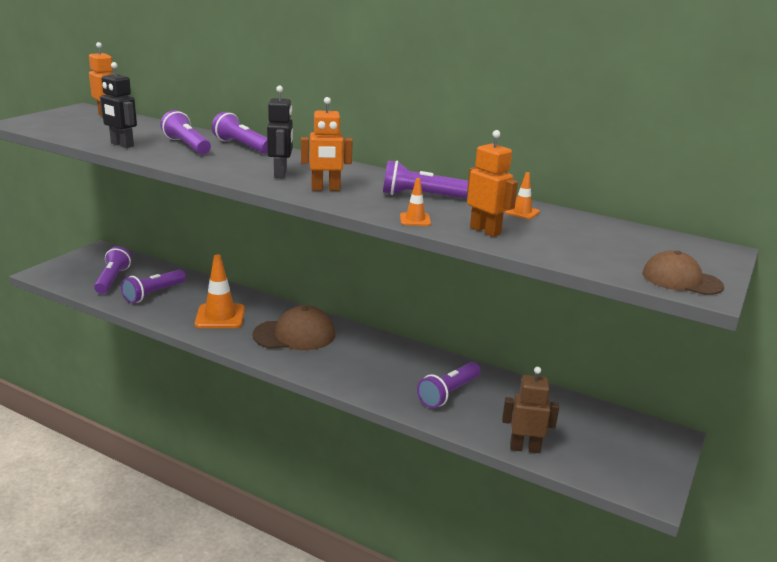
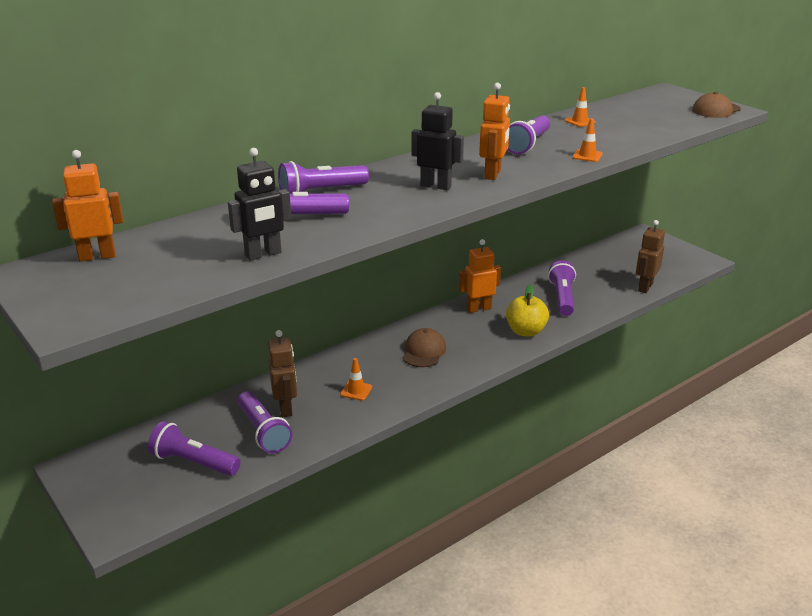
camera: 65 degrees left, 5 degrees up
orange traffic cone [195,254,245,328] -> orange traffic cone [340,358,372,401], size x0.48
brown cap [252,305,335,350] -> brown cap [403,328,446,367], size x0.64
purple flashlight [417,362,481,408] -> purple flashlight turned 150 degrees counterclockwise [548,260,576,316]
orange robot [467,130,518,237] -> orange robot moved to [459,239,501,313]
none -> brown robot [268,330,297,417]
none -> yellow apple [506,284,549,337]

